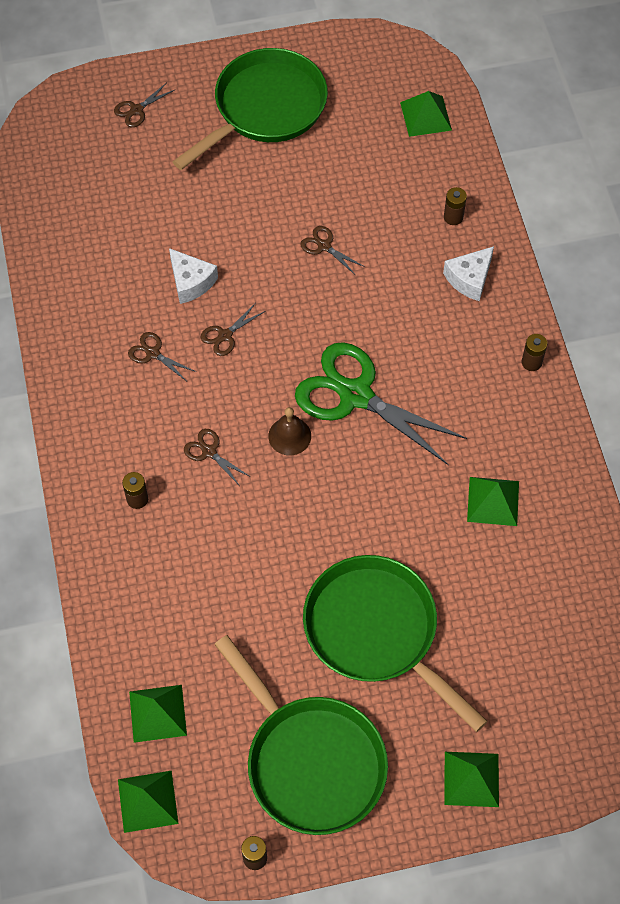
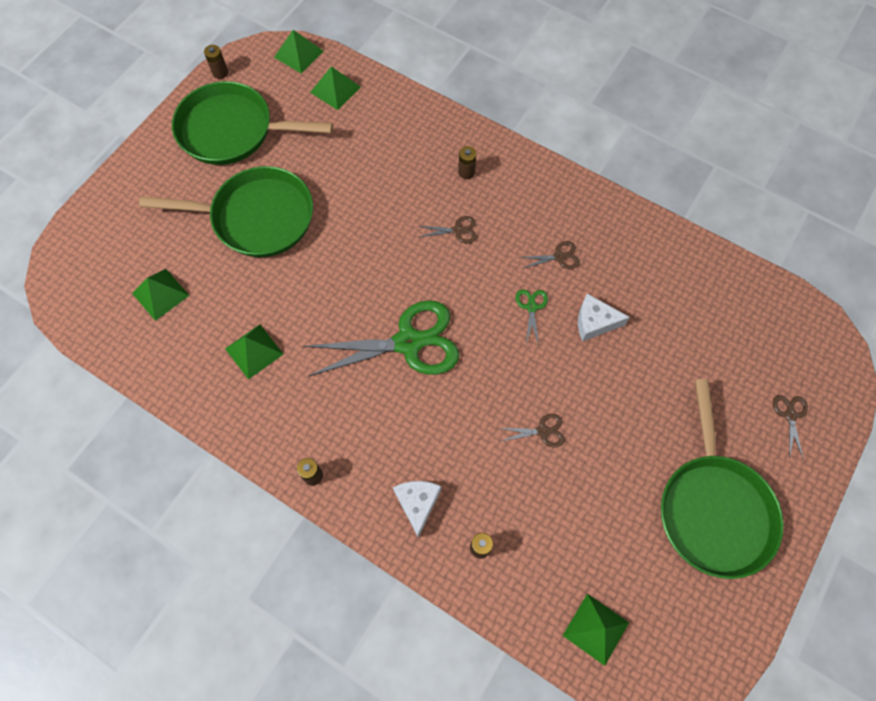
camera: 135 degrees right, 5 degrees up
brown scissors [200,304,265,356] -> green scissors [516,289,548,345]
brown bell [268,407,311,455] -> none
green pyramid [444,752,499,807] -> green pyramid moved to [132,269,190,321]

